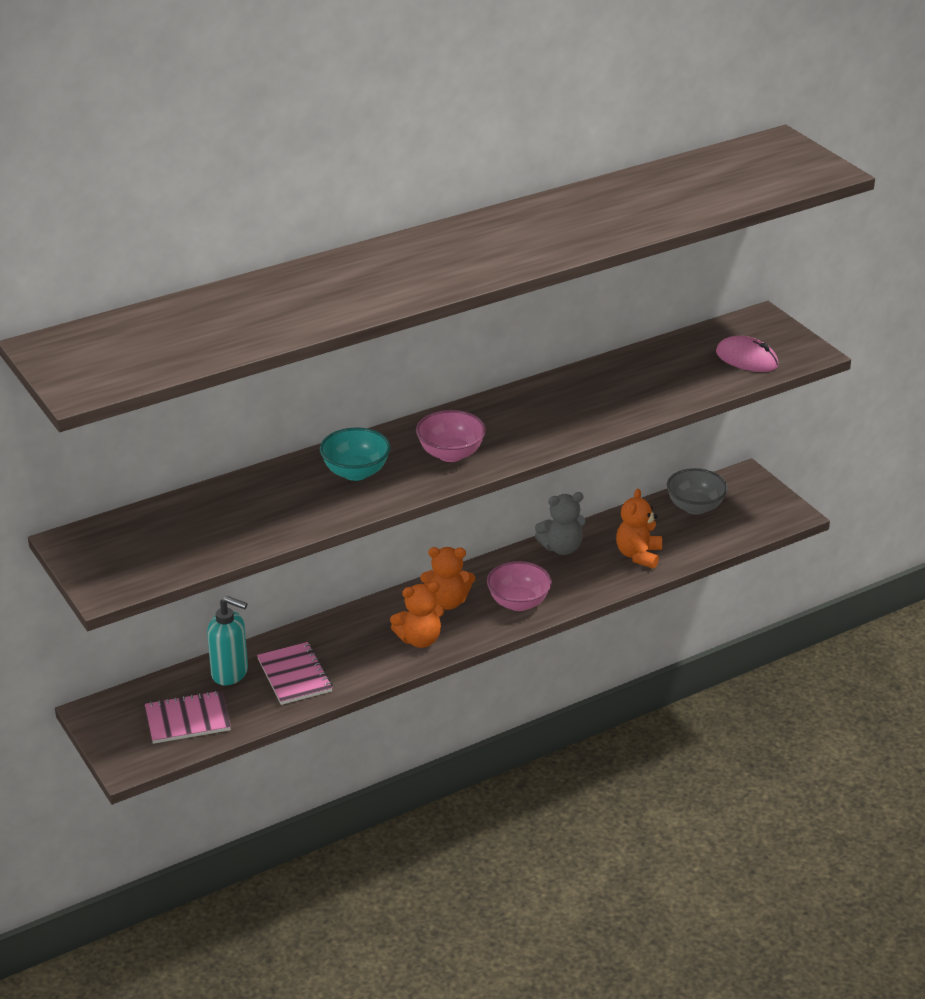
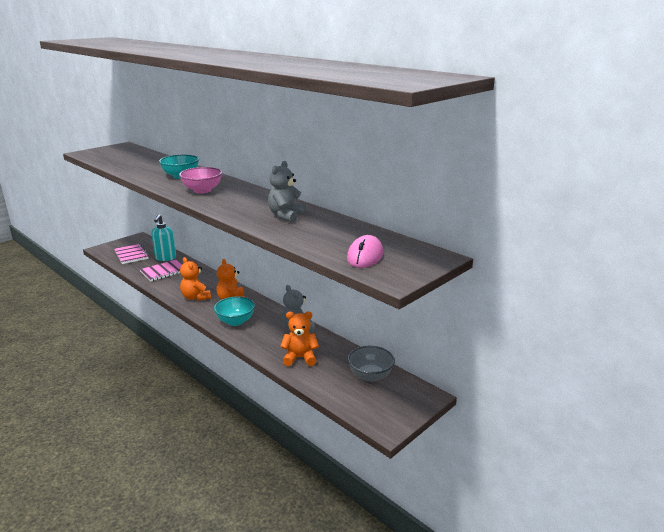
camera: 75 degrees right, 10 degrees down
pink bowl [487,561,552,611] -> turquoise bowl [214,296,255,326]
none -> grey teddy bear [268,161,306,223]

